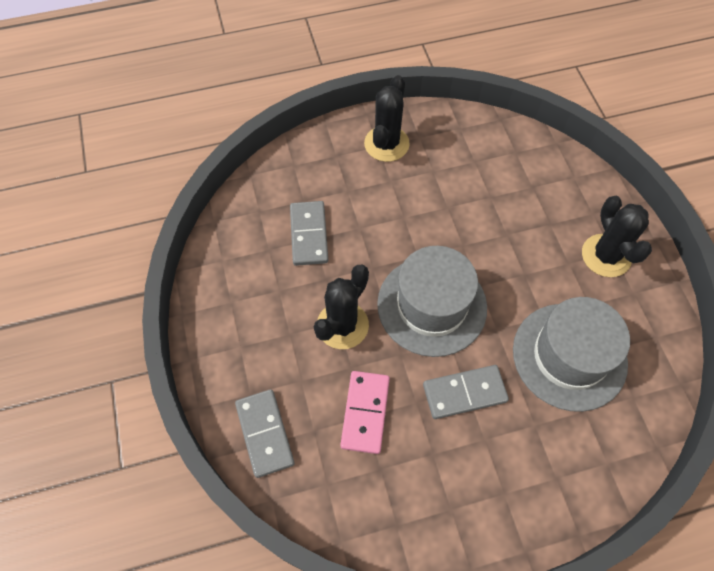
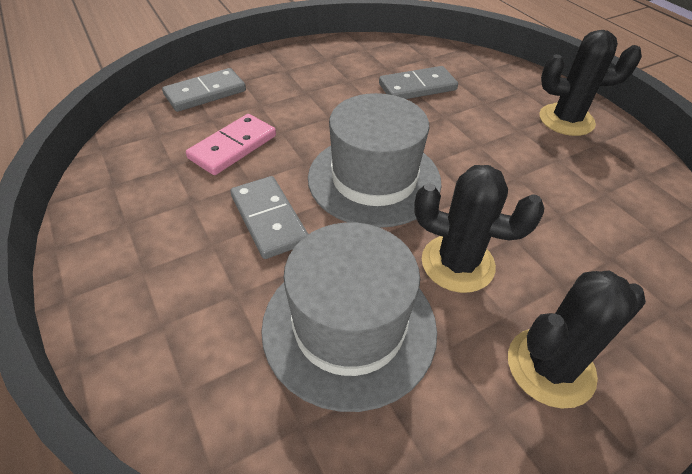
camera: 75 degrees right, 15 degrees down
black cactus [314,265,369,349] -> black cactus moved to [414,165,544,293]
pink domino [340,371,390,454] -> pink domino turned 45 degrees counterclockwise [186,114,276,175]

